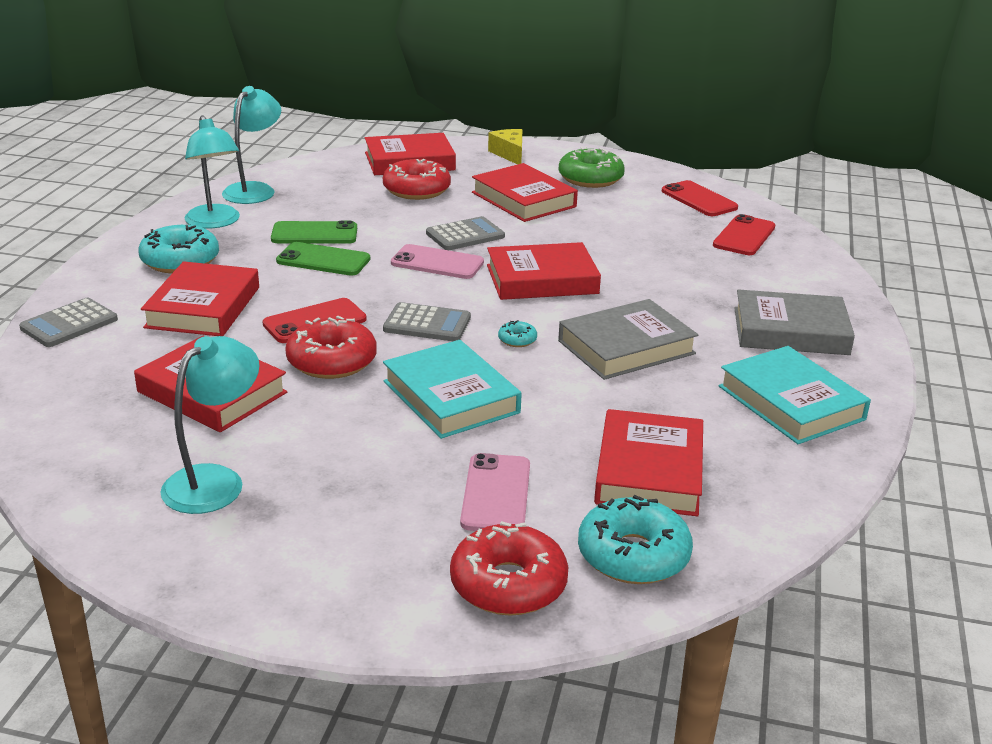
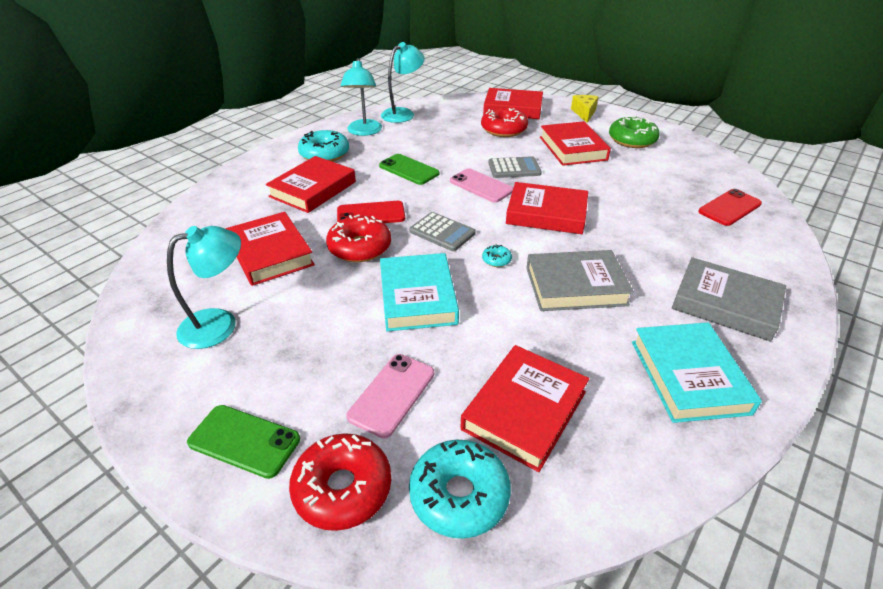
camera: 25 degrees right, 10 degrees up
grey calculator [19,298,118,347] -> none
green phone [271,221,357,244] -> green phone moved to [187,405,300,479]
red phone [662,180,738,216] -> none

